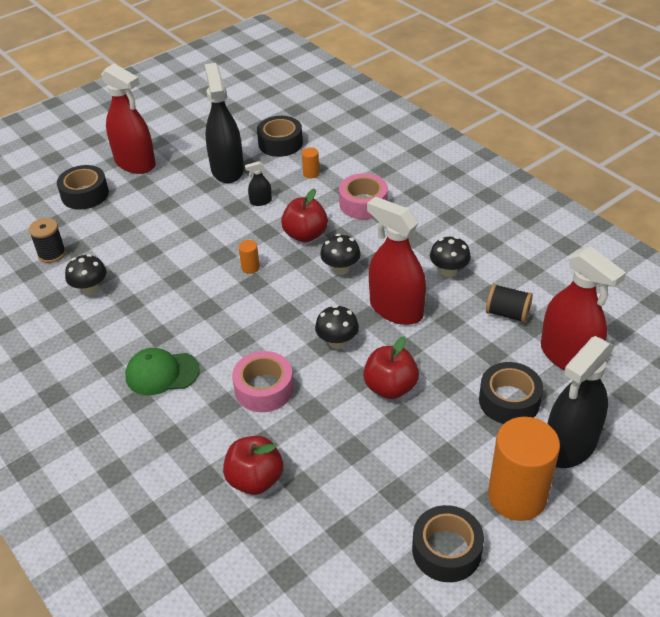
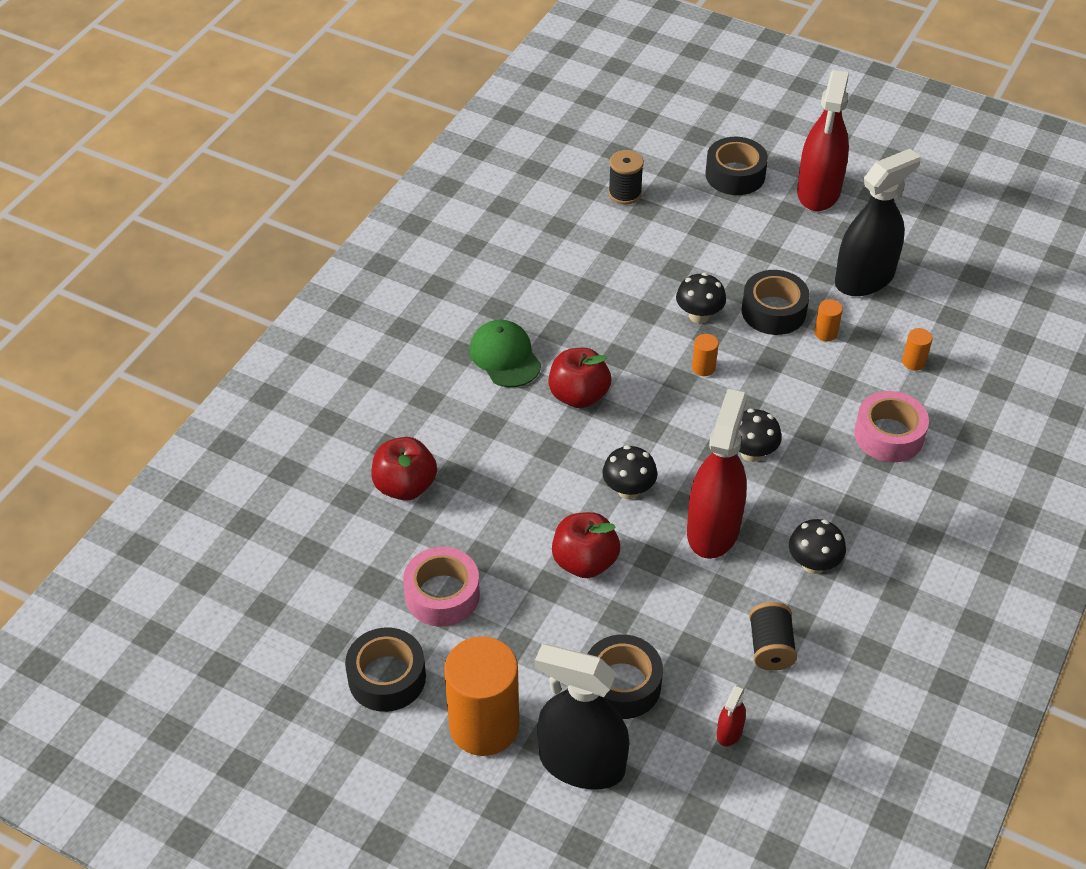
camera: 65 degrees right, 5 degrees up
black mushroom [65,254,107,295] -> black mushroom moved to [676,273,726,323]
pink tape [232,351,294,412] -> pink tape moved to [403,547,480,627]
black spray bottle [245,161,272,206] -> orange cylinder [814,299,843,341]
black tape [257,116,303,157] -> black tape moved to [741,270,810,335]
red apple [281,189,328,243] -> red apple moved to [548,348,611,408]
red spray bottle [541,246,626,370] -> red spray bottle [717,684,746,746], size x0.42

